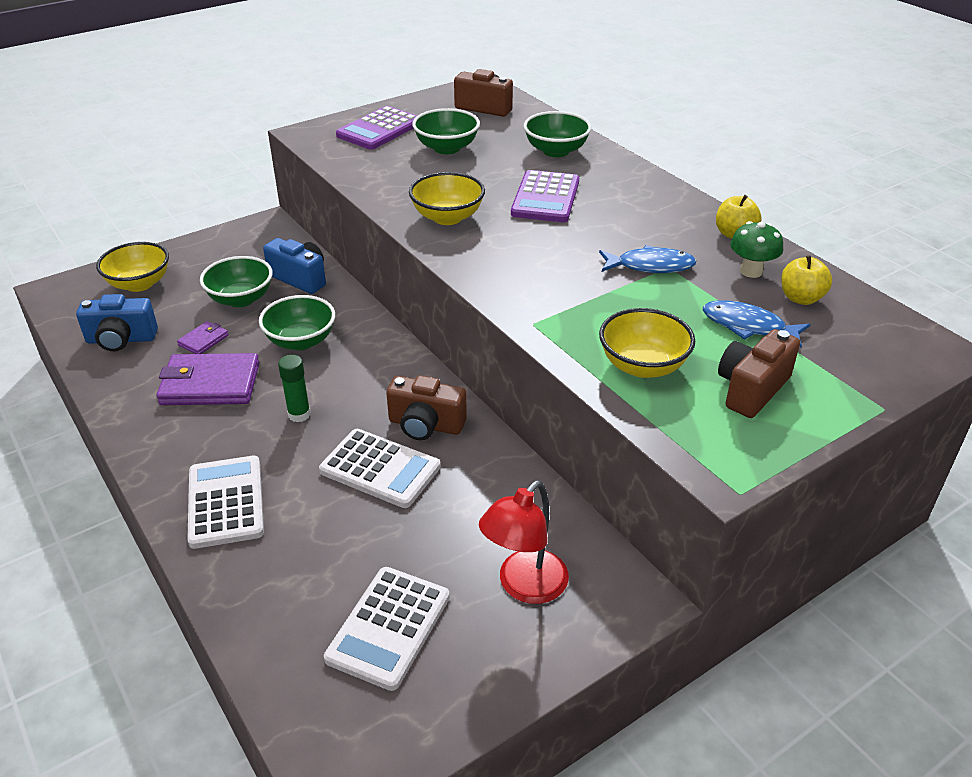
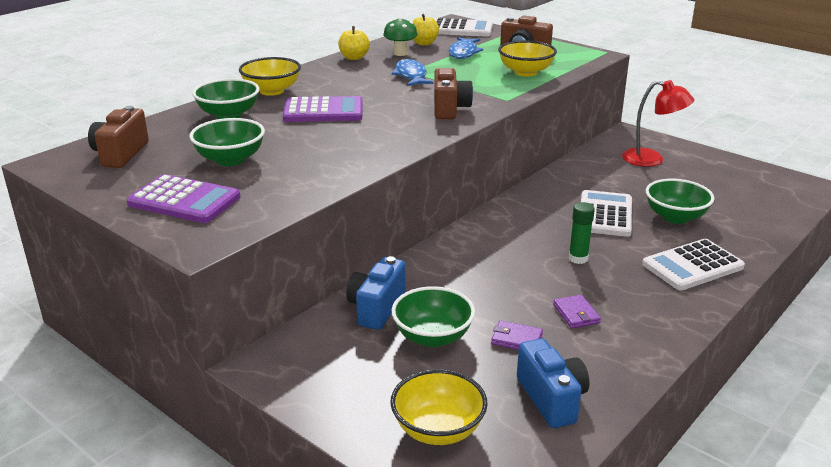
camera: 105 degrees left, 10 degrees down
purple wallet [156,353,260,405] -> purple wallet [553,295,601,328], size x0.49
green bowl [259,295,335,350] -> green bowl moved to [646,179,714,224]
white calculator [324,567,450,691] -> white calculator moved to [434,18,493,37]
brown camera [386,375,467,440] -> brown camera moved to [434,68,473,119]
yellow bowl [409,172,485,225] -> yellow bowl moved to [239,57,301,96]

